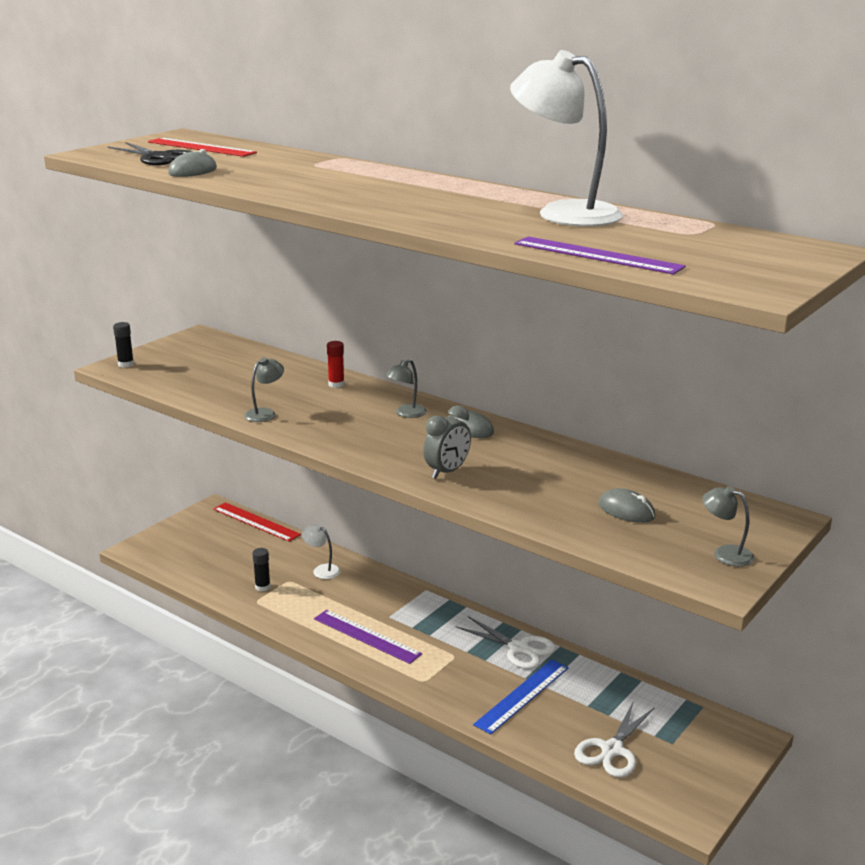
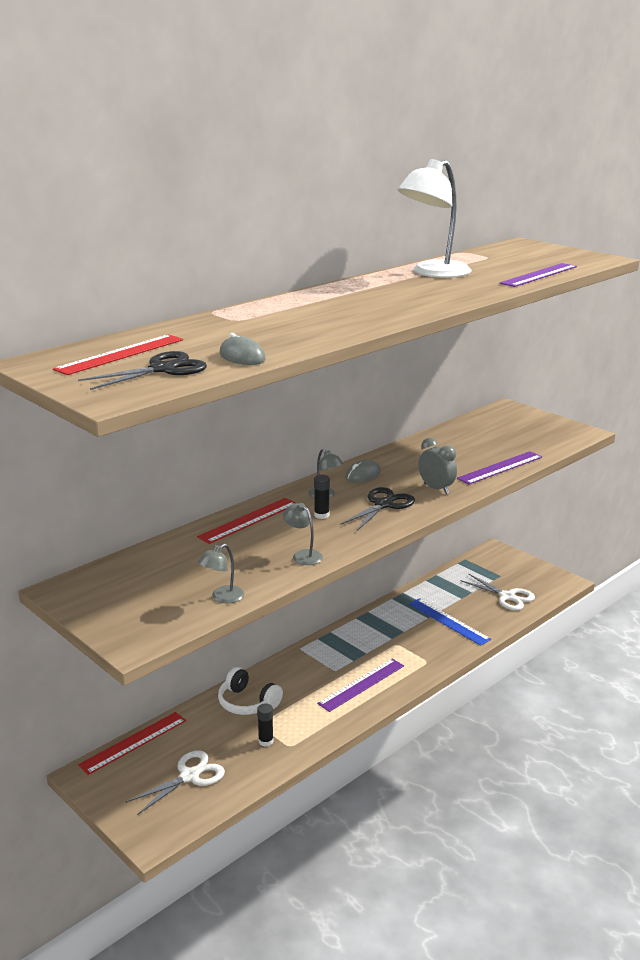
camera: 80 degrees left, 0 degrees up
black glue stick [113,322,134,367] -> black glue stick moved to [314,475,330,519]
white lamp [302,524,341,579] -> white headphones [218,667,283,715]
red glue stick [327,341,345,388] -> red ruler [197,498,296,544]
white scissors [456,616,556,669] -> white scissors moved to [126,750,225,815]
grey mouse [598,488,655,523] -> none
grey lamp [702,486,754,567] -> grey lamp moved to [198,544,244,603]
none -> black scissors [340,487,415,532]
none -> purple ruler [457,451,542,485]

